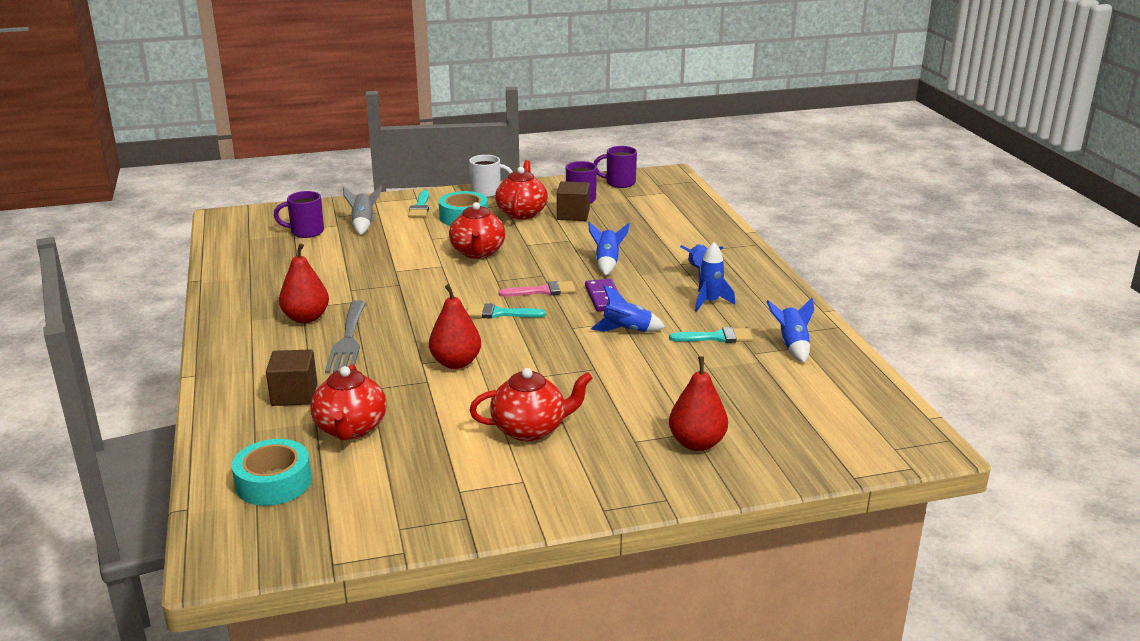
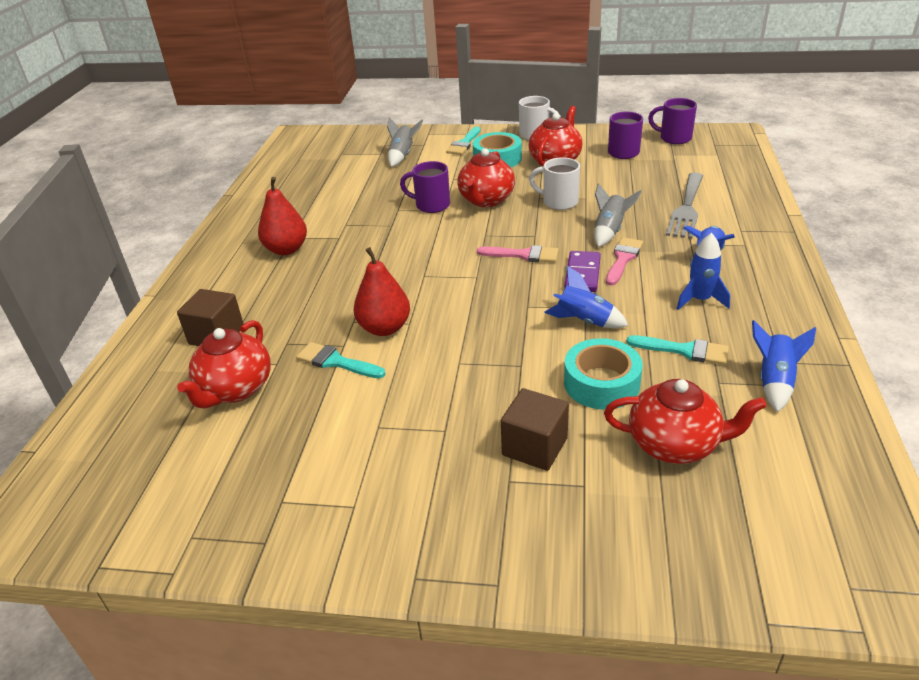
camera: 25 degrees right, 10 degrees up
turquoise tape [232,439,312,506] -> turquoise tape moved to [564,338,643,410]
purple mug [274,191,324,238] -> purple mug moved to [400,161,450,213]
grey fork [325,300,366,373] -> grey fork moved to [666,173,703,239]
turquoise brush [467,303,546,318] -> turquoise brush moved to [296,342,386,378]
red teapot [470,368,593,442] -> red teapot moved to [604,379,767,464]
brown cube [557,181,590,221] -> brown cube moved to [501,388,569,471]
blue rocket [588,222,630,276] -> grey rocket [594,183,642,247]
red pear [669,356,728,451] -> none
none -> white mug [529,157,580,210]
none -> pink brush [606,237,643,286]

